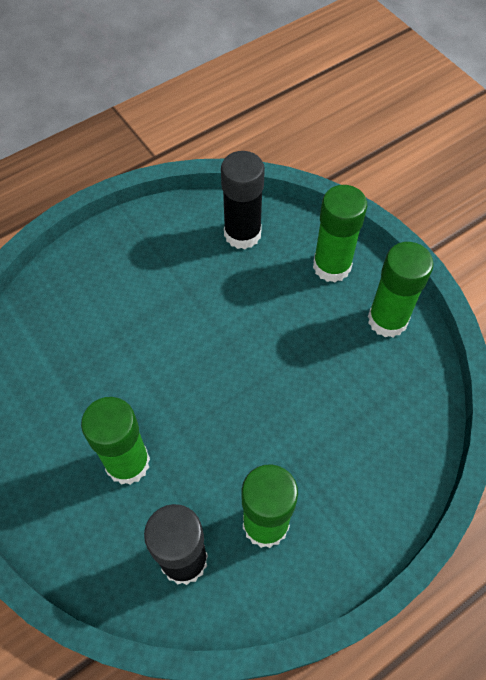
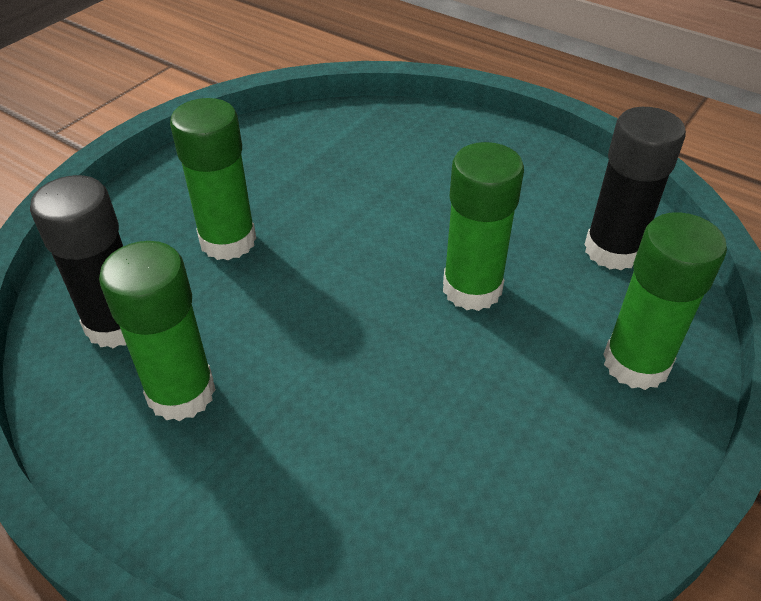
camera: 70 degrees right, 15 degrees down
green glue stick [368,242,434,337] -> green glue stick moved to [443,142,524,311]

